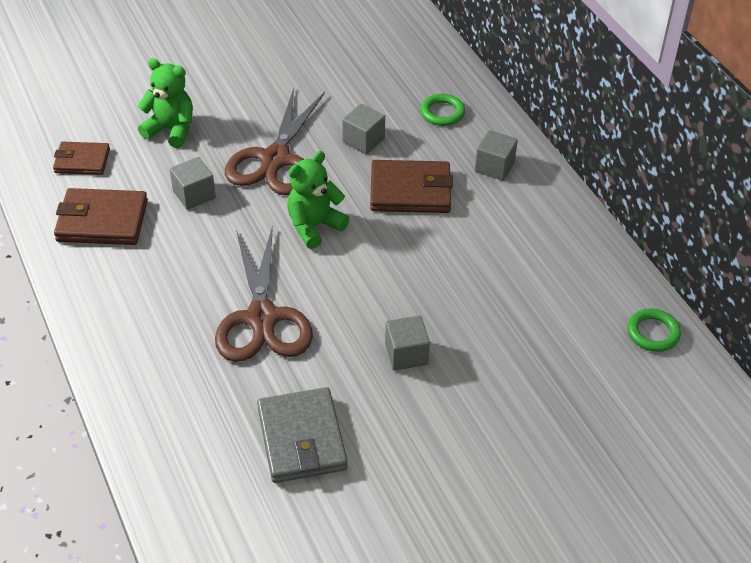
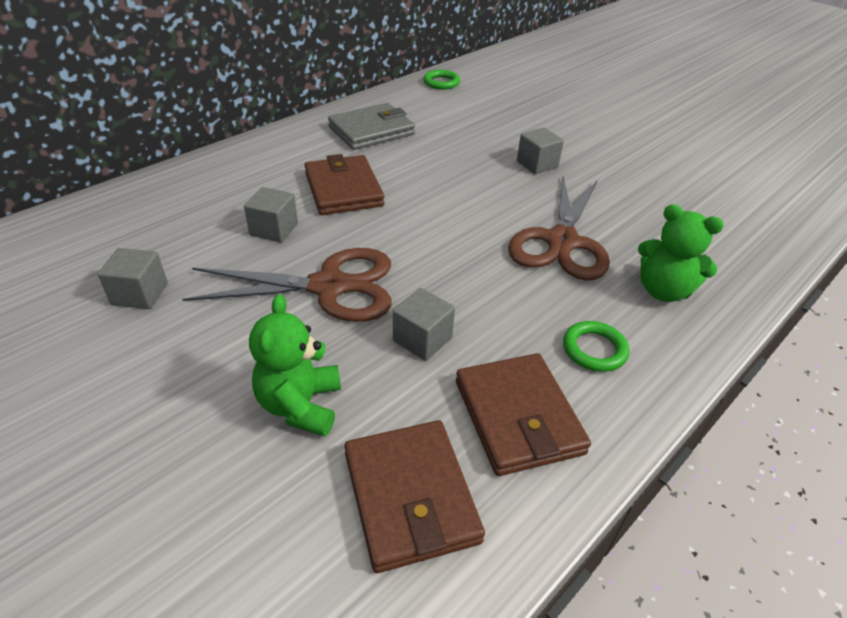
camera: 110 degrees left, 5 degrees down
brown wallet [53,142,110,175] -> brown wallet [344,420,485,573], size x1.57
brown scissors [215,225,313,362] -> brown scissors turned 135 degrees clockwise [508,177,610,280]
grey wallet [257,387,348,483] -> grey wallet moved to [328,103,415,150]
green teddy bear [287,151,349,249] -> green teddy bear moved to [638,204,724,302]
green ring [420,94,465,126] -> green ring moved to [563,321,629,372]
grey cube [475,130,518,181] -> grey cube moved to [98,248,168,309]

